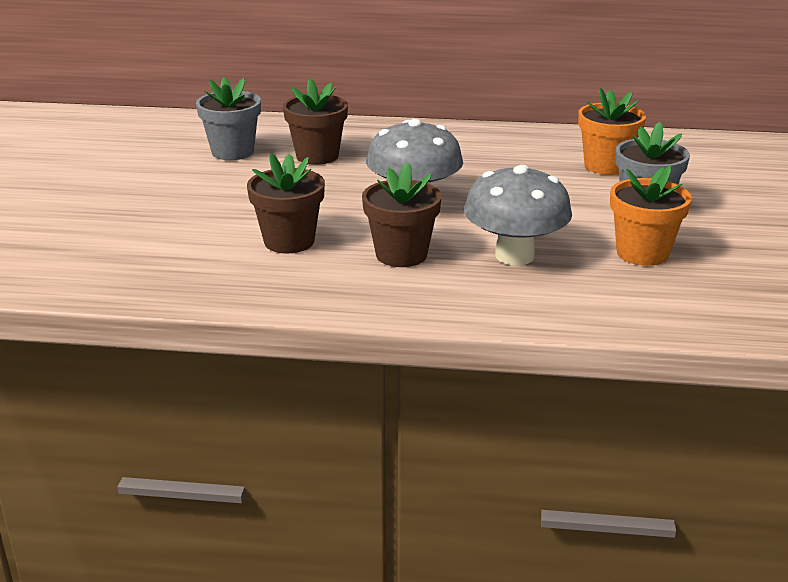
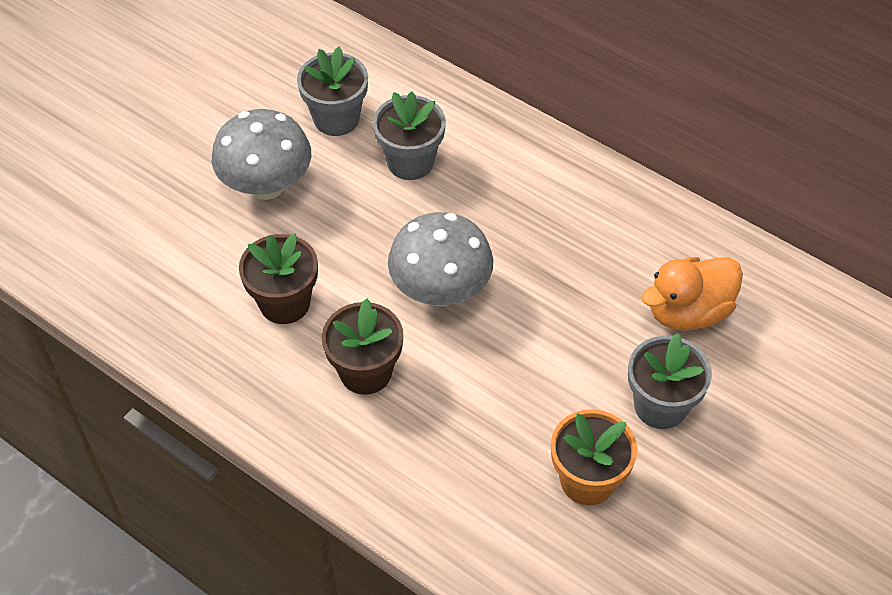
camera: 30 degrees right, 25 degrees up
brown flower pot [283,78,348,165] -> grey flower pot [373,92,446,180]
grey mushroom [464,165,572,265] -> grey mushroom moved to [212,109,311,200]
orange flower pot [578,88,646,175] -> orange duck [641,257,743,331]

